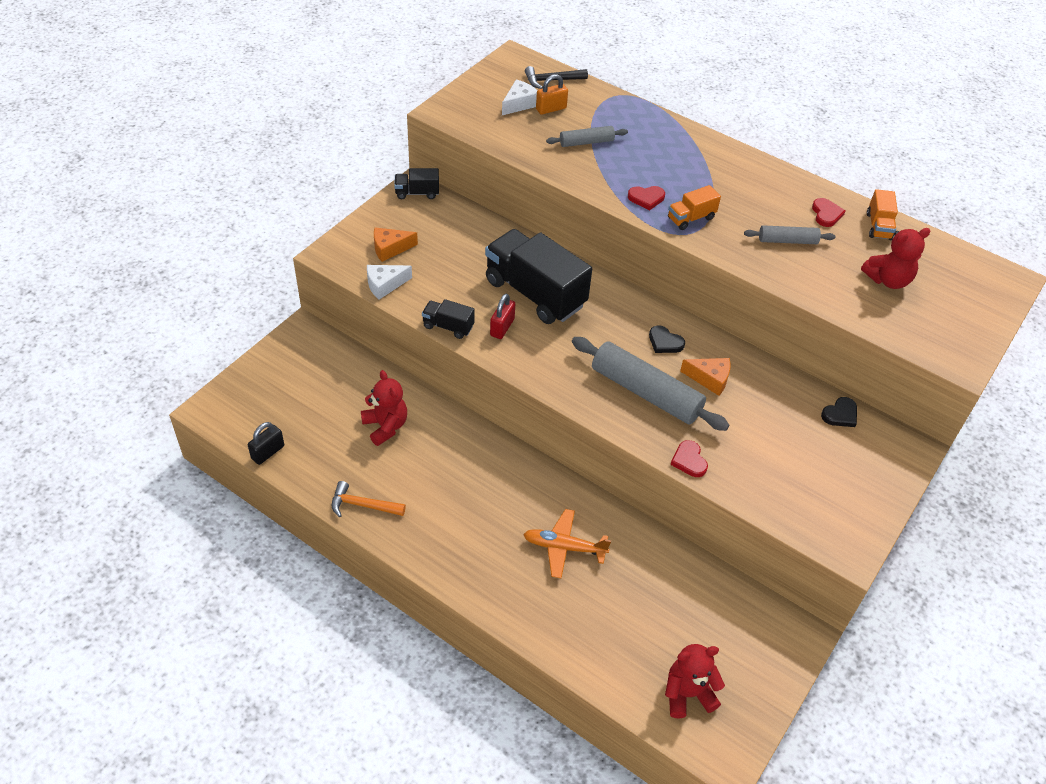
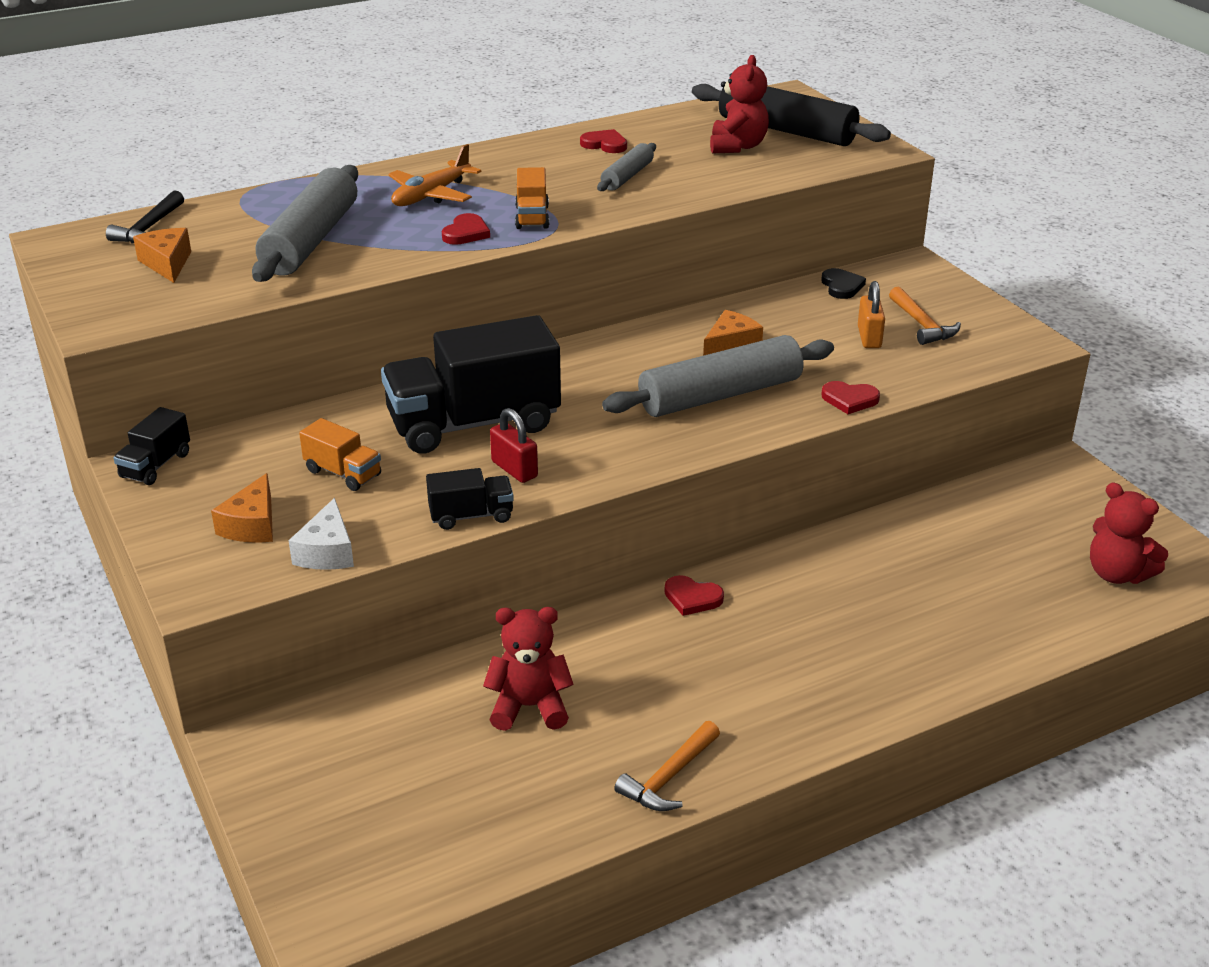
camera: 60 degrees left, 15 degrees down
black padlock [248,422,284,465] -> none
black truck [422,299,475,339] -> black truck turned 150 degrees counterclockwise [426,468,514,530]
white cheese [502,79,537,115] -> orange cheese [133,228,191,283]
orange plane [523,509,611,578] -> orange plane moved to [388,144,481,206]
orange padlock [536,74,568,115] -> orange padlock moved to [858,281,885,348]
grey rolling pin [546,126,628,147] -> grey rolling pin [252,165,358,282], size x1.92
black heart [649,325,685,353] -> none
red teddy bear [665,644,725,719] -> red teddy bear turned 60 degrees counterclockwise [1090,482,1168,584]
orange truck [867,189,898,240] -> orange truck moved to [299,418,381,491]
none -> red heart [665,575,724,616]
none -> black rolling pin [692,84,891,146]
none -> orange hammer [889,287,961,345]

